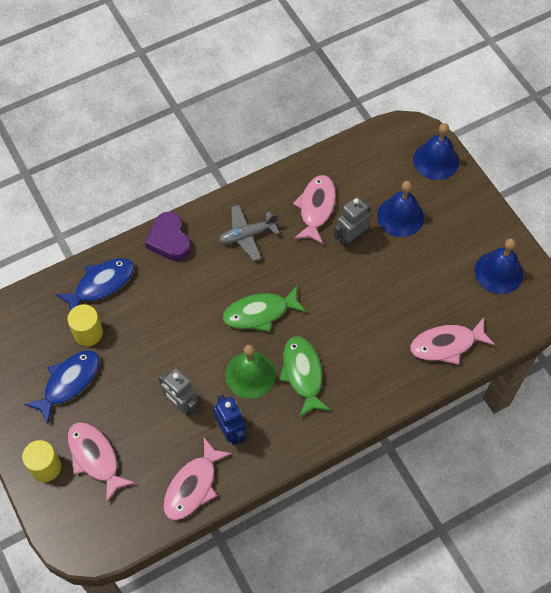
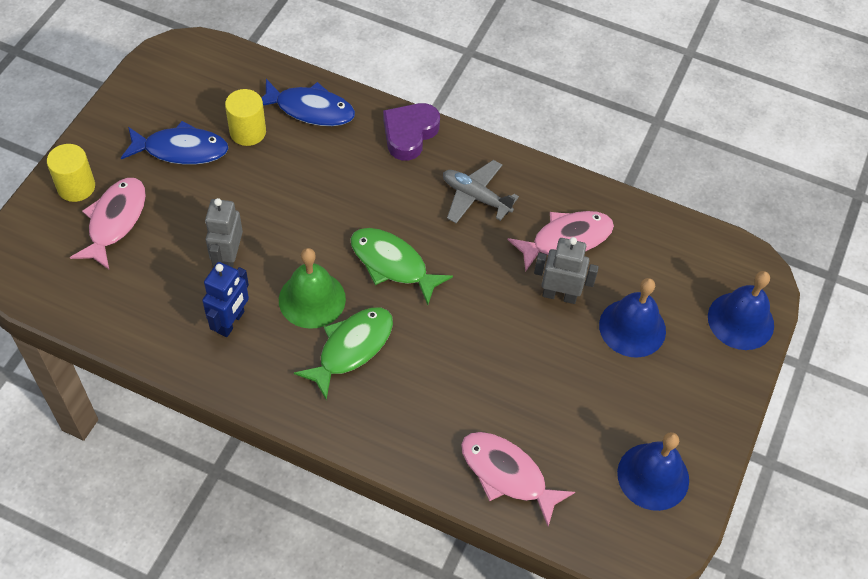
camera: 50 degrees right, 5 degrees down
pink fish [163,437,232,521] -> none

